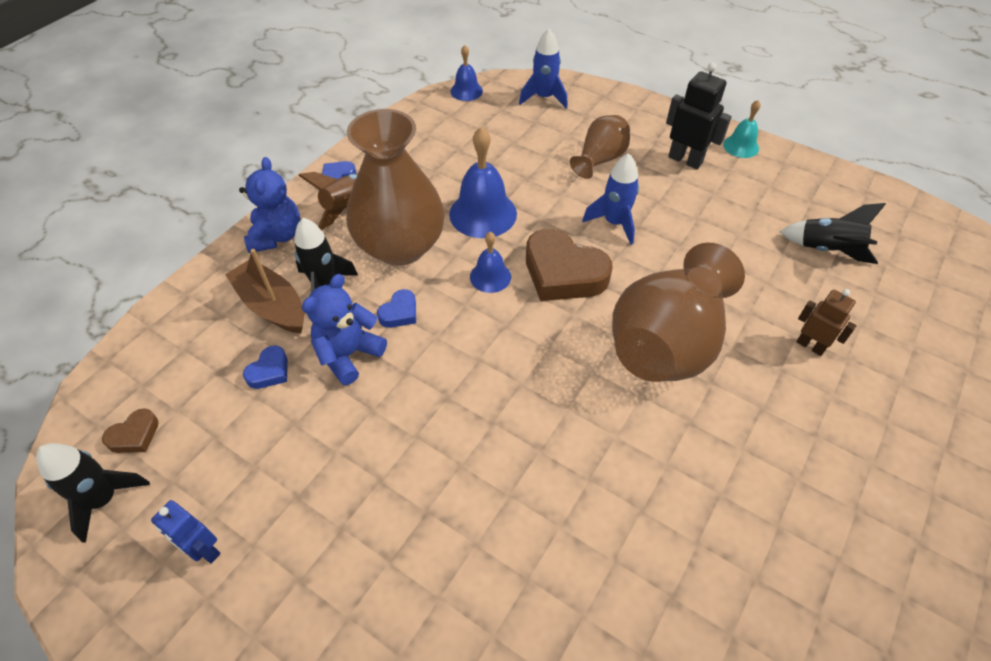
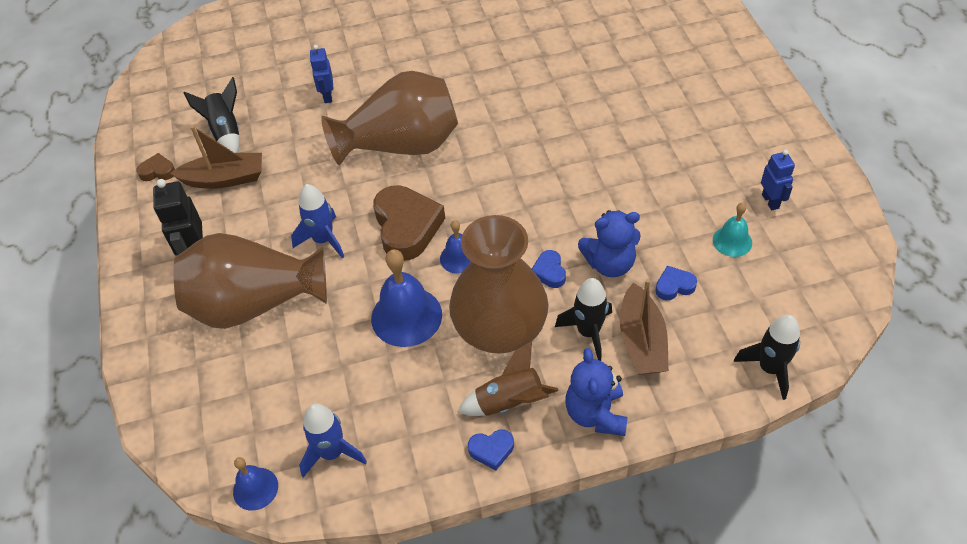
camera: 135 degrees left, 0 degrees up
black rocket [36,443,150,543] -> black rocket moved to [734,315,800,400]
brown heart [102,408,159,453] -> brown heart moved to [136,153,175,181]
blue teddy bear [239,157,300,253] -> blue teddy bear turned 45 degrees counterclockwise [565,348,628,436]
blue heart [377,289,416,328] -> blue heart turned 90 degrees counterclockwise [532,250,566,288]
blue rocket [519,28,568,109] -> blue rocket moved to [299,404,367,477]
brown vase [570,115,630,179] -> brown vase [174,233,327,329], size x1.91
turquoise bell [723,100,761,158] -> turquoise bell moved to [713,203,752,257]
brown robot [796,289,857,356] -> blue robot [310,45,333,103]
none -> brown boat [170,126,262,189]

